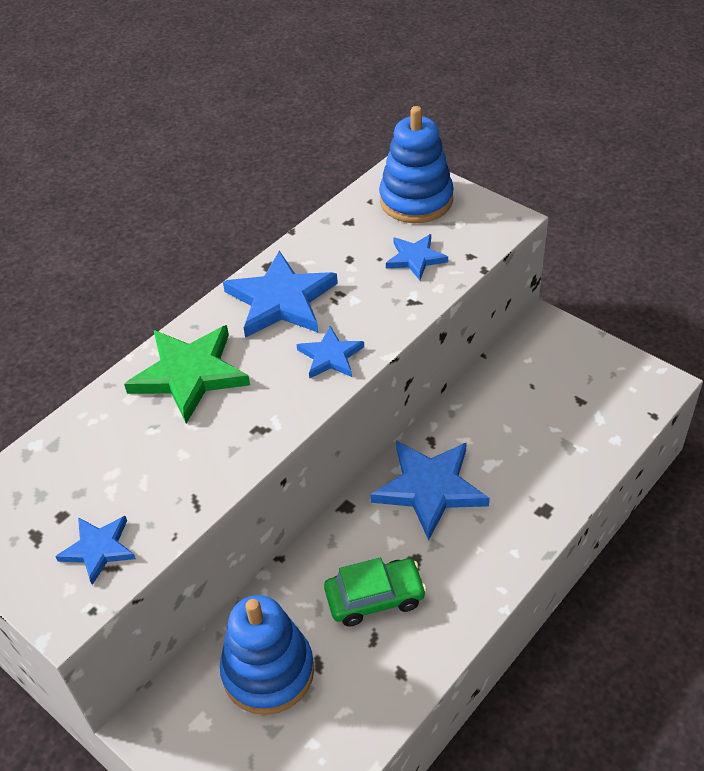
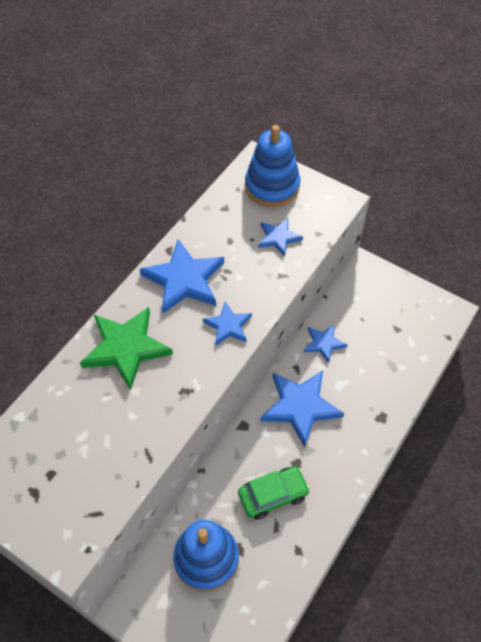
camera: 10 degrees left, 10 degrees up
blue star [55,516,136,585] -> blue star moved to [304,324,348,364]

